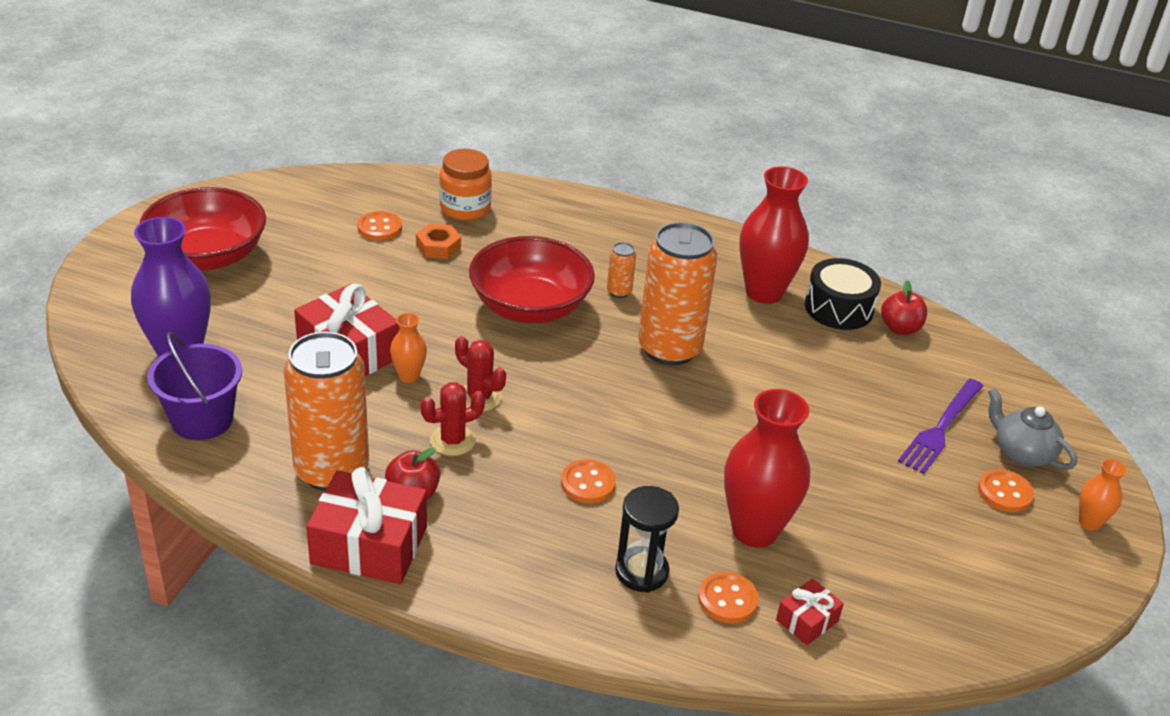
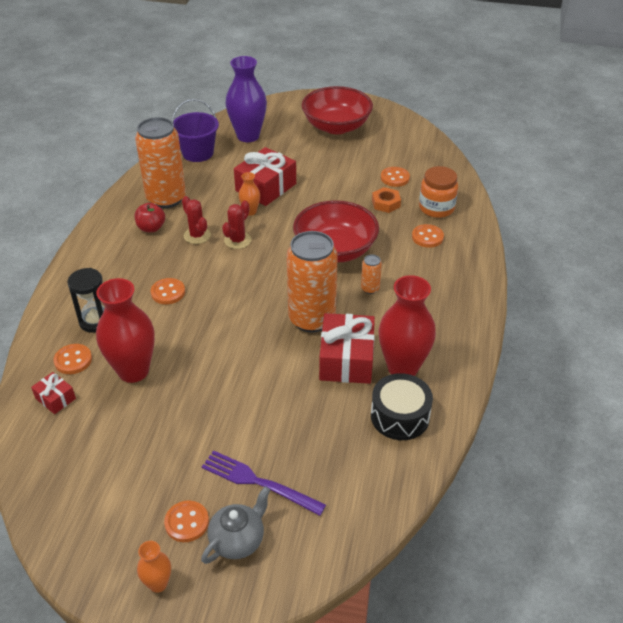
camera: 85 degrees right, 5 degrees up
red gift [306,467,427,584] -> red gift moved to [319,313,375,384]
red apple [881,280,927,335] -> none
none -> orange button [412,224,444,248]

